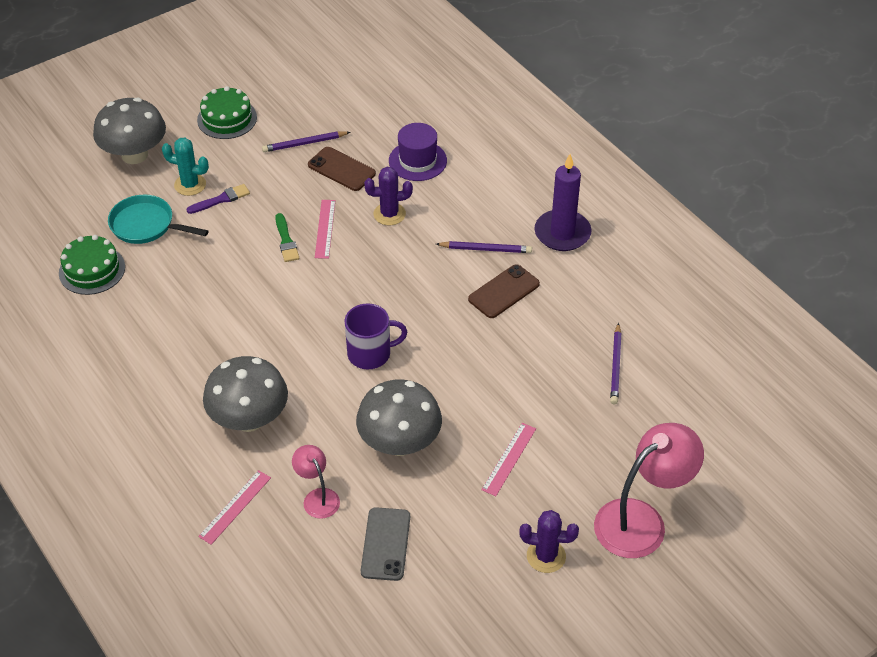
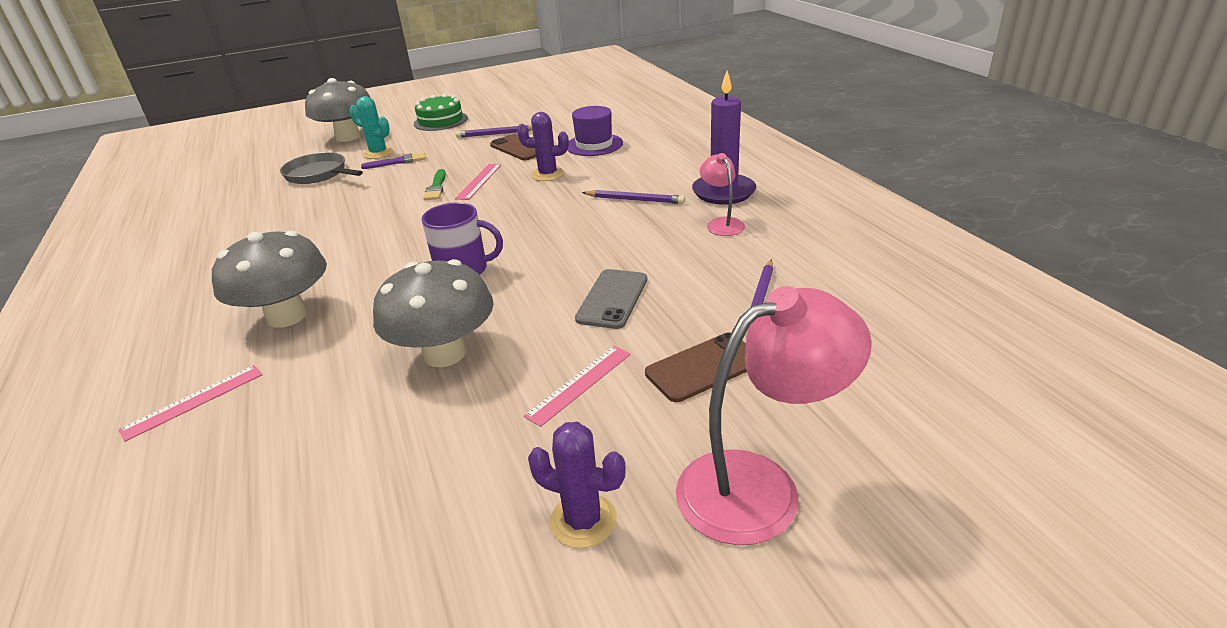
camera: 15 degrees right, 15 degrees down
green cake [59,235,125,295] -> none
turquoise pan [108,195,208,244] -> grey pan [280,152,363,184]
pink lamp [292,445,340,519] -> pink lamp moved to [700,153,745,236]
grey phone [361,507,410,581] -> grey phone moved to [575,269,647,329]
brown phone [468,264,540,318] -> brown phone moved to [645,333,747,402]

